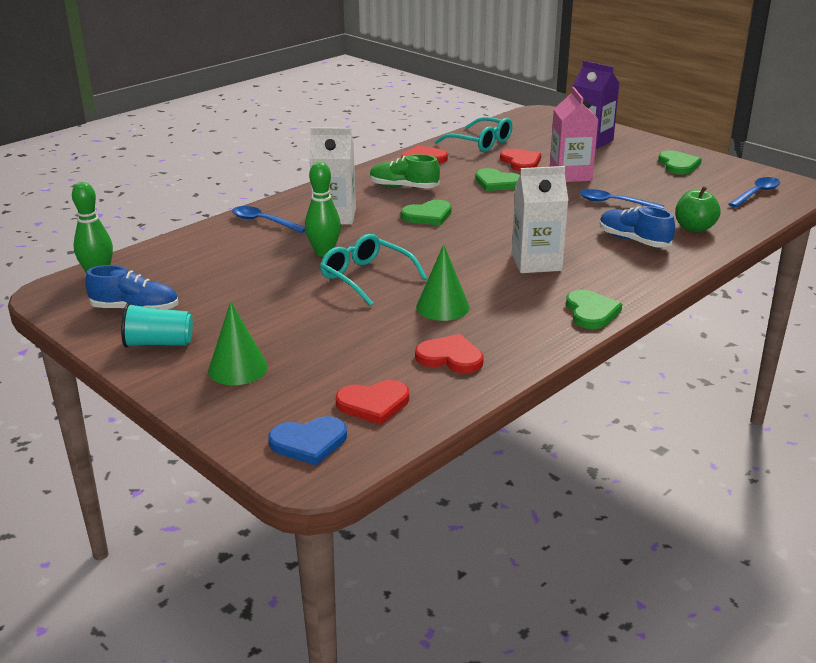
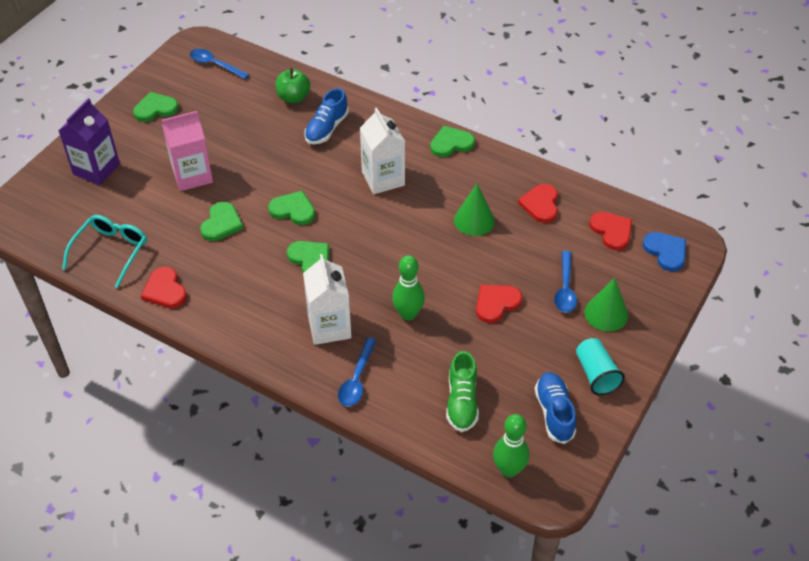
camera: 105 degrees left, 20 degrees up
turquoise glasses [320,234,427,306] -> none
green shoe [370,154,440,188] -> green shoe moved to [446,351,479,432]
red heart [500,149,541,171] -> red heart moved to [476,285,522,323]
blue spoon [580,189,664,209] -> blue spoon moved to [554,251,577,313]
none -> green heart [268,191,315,225]

